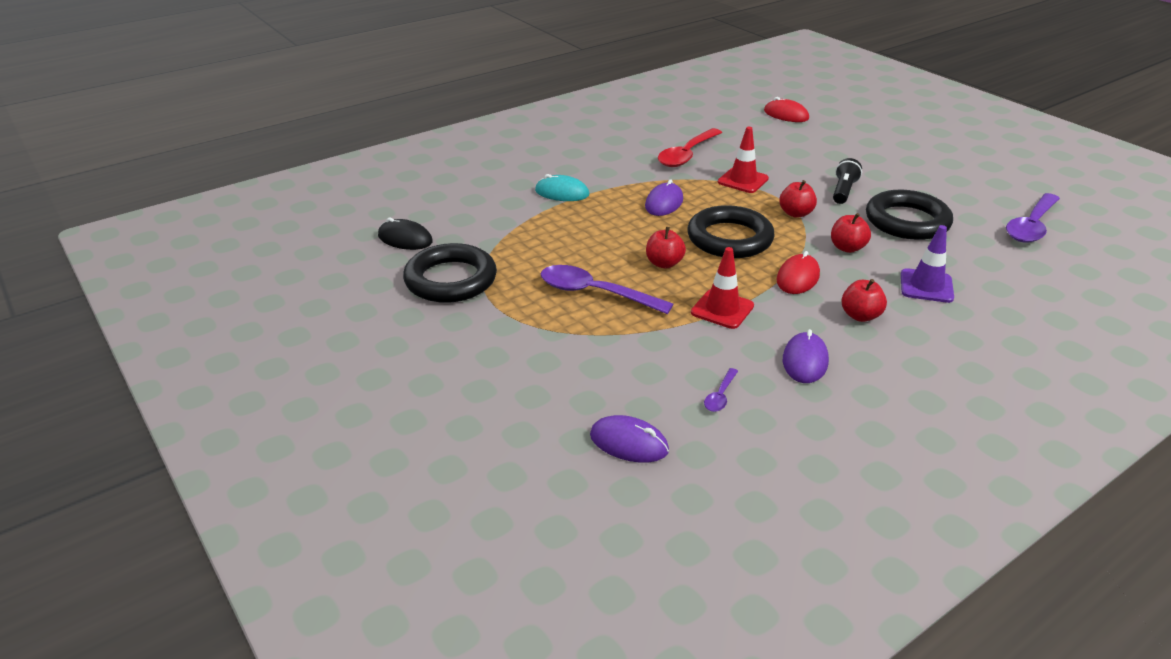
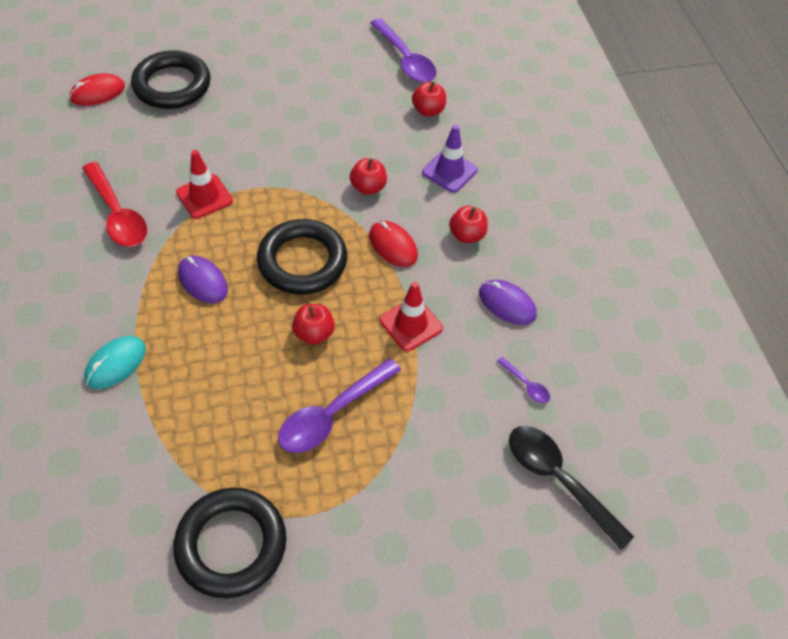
camera: 70 degrees left, 20 degrees up
black mouse [378,217,433,250] -> none
purple mouse [590,415,669,463] -> black spoon [509,426,634,550]
red apple [779,180,817,218] -> red apple moved to [412,81,446,117]
black flashlight [833,158,862,204] -> none
black ring [866,190,953,240] -> black ring moved to [131,51,211,109]

